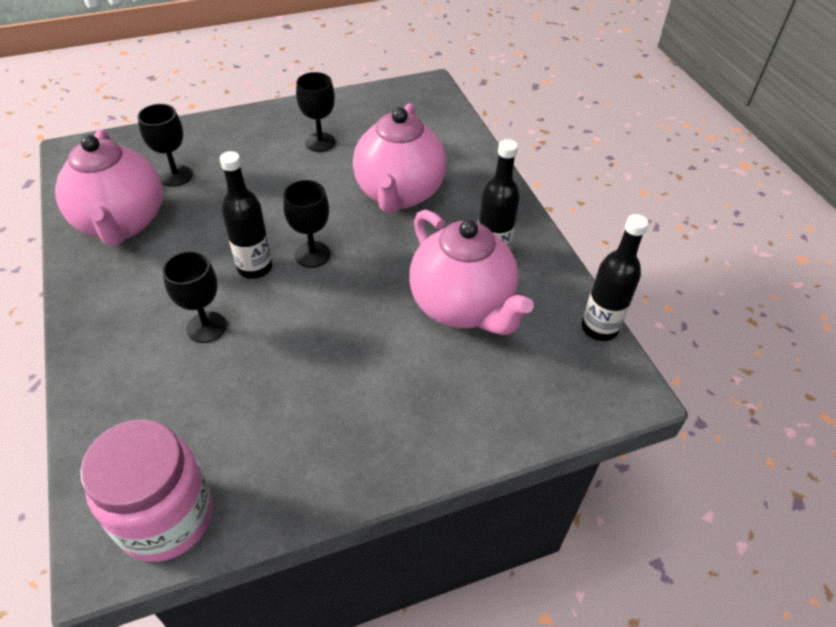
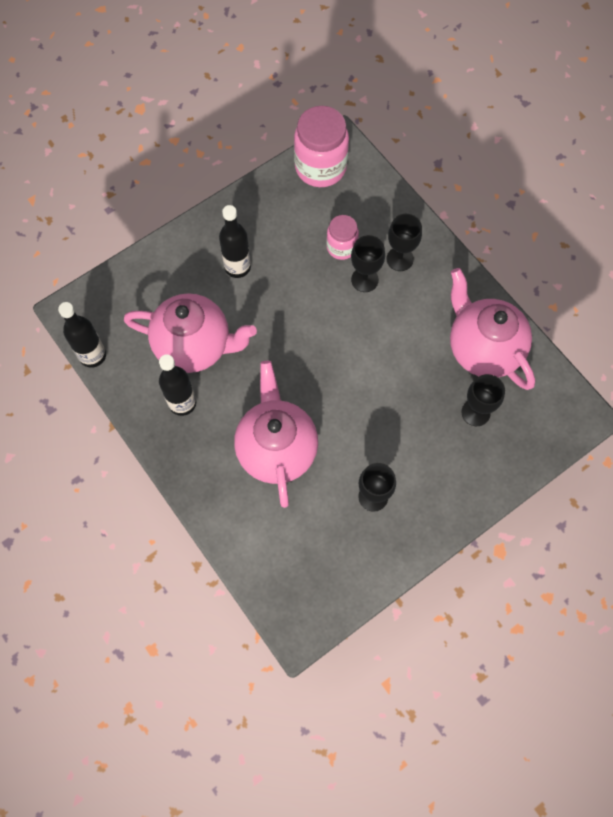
camera: 165 degrees right, 20 degrees up
black bottle [220,151,272,279] -> black bottle moved to [219,205,251,278]
black goblet [283,180,331,268] -> black goblet moved to [387,214,422,271]
pink teapot [409,209,534,335] -> pink teapot turned 150 degrees clockwise [124,293,257,373]
none -> pink jar [326,215,359,260]

